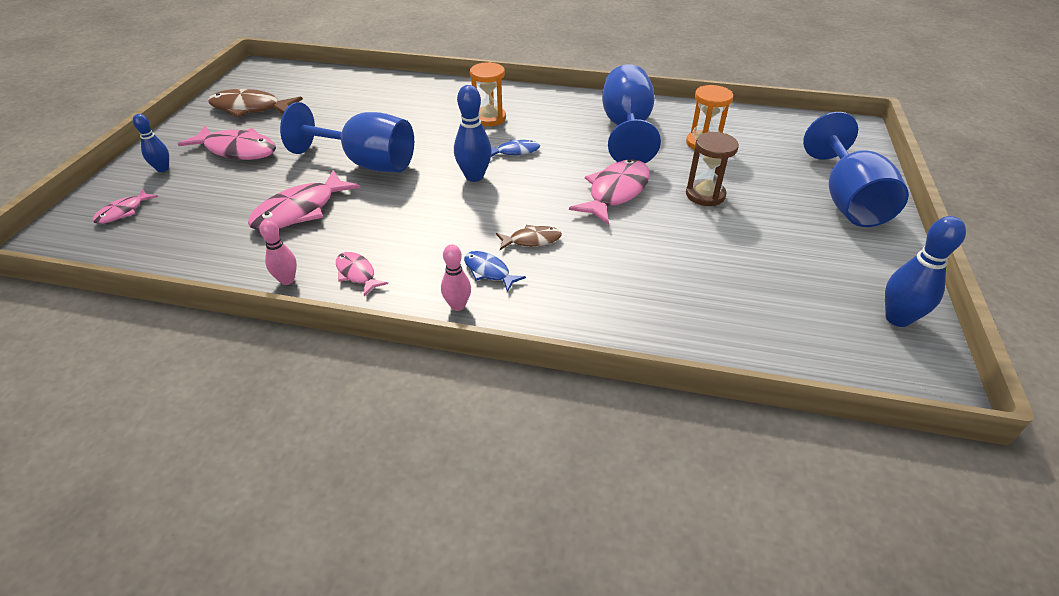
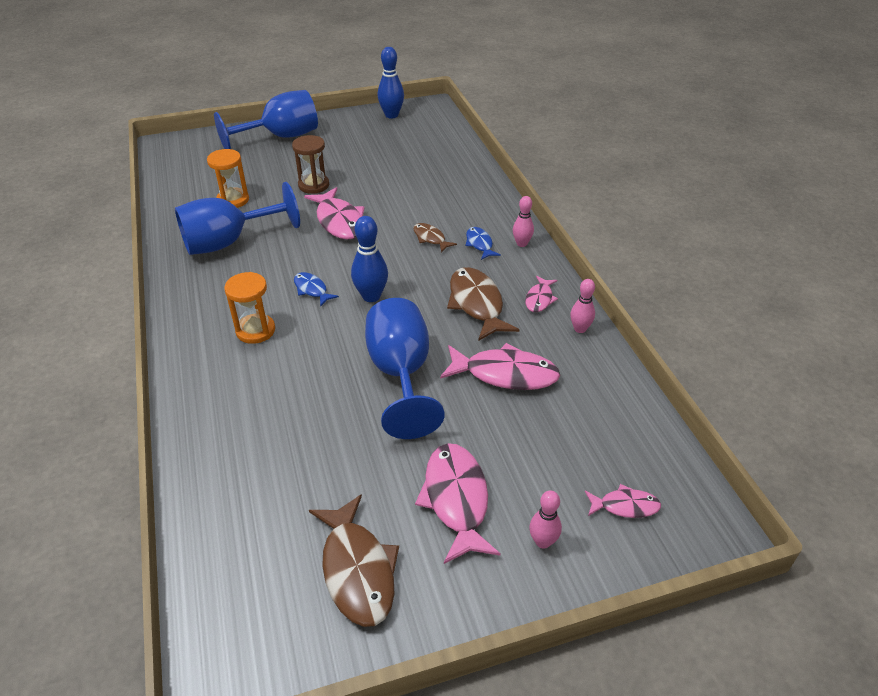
camera: 120 degrees left, 0 degrees up
blue bowling pin [133,114,169,172] -> pink bowling pin [529,491,562,549]
blue fish [464,251,526,292] -> blue fish turned 150 degrees clockwise [465,227,501,260]
pink fish [569,159,650,225] -> pink fish turned 120 degrees counterclockwise [304,187,364,239]
none -> brown fish [447,267,519,341]

